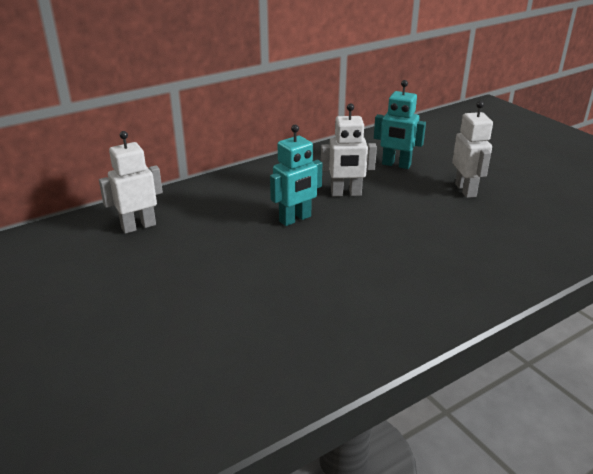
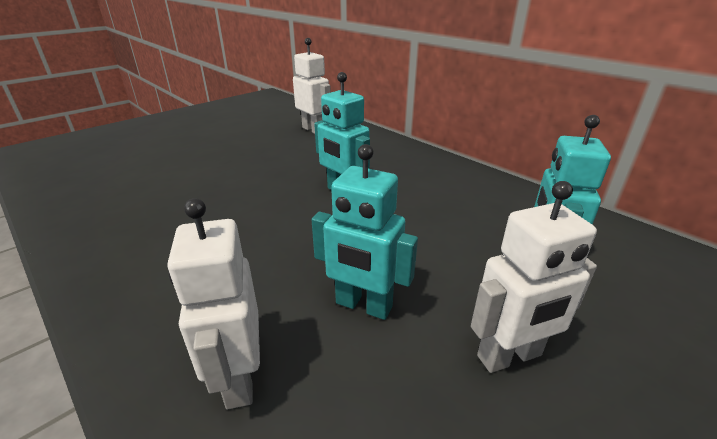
camera: 80 degrees right, 0 degrees up
white robot [321,103,377,197] -> white robot moved to [167,198,260,409]
none -> turquoise robot [312,144,418,320]

